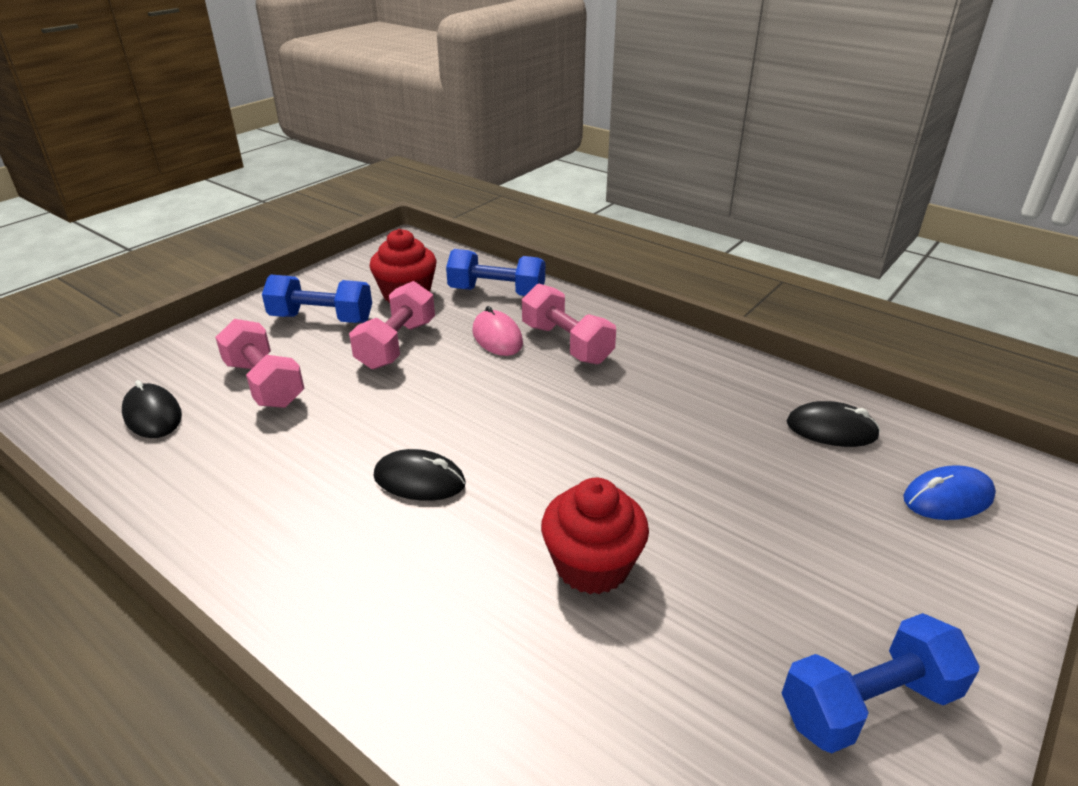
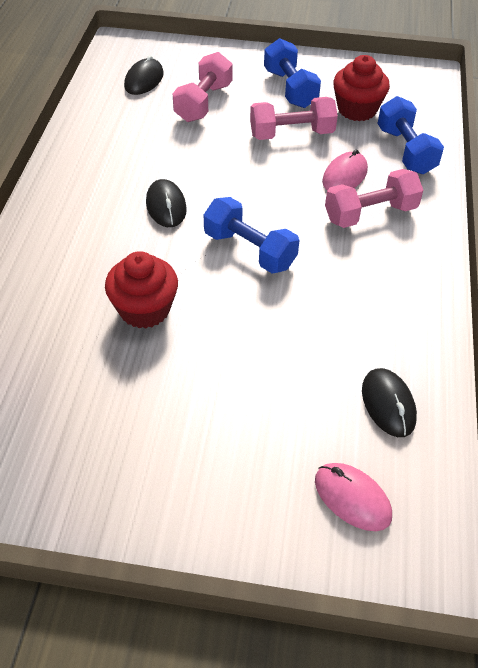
camera: 60 degrees right, 15 degrees up
pink dumbbell [522,283,616,364] -> pink dumbbell turned 45 degrees clockwise [325,169,423,228]
blue dumbbell [782,613,980,753] -> blue dumbbell moved to [204,197,299,273]
blue mouse [903,465,996,520] -> pink mouse [315,463,392,531]

